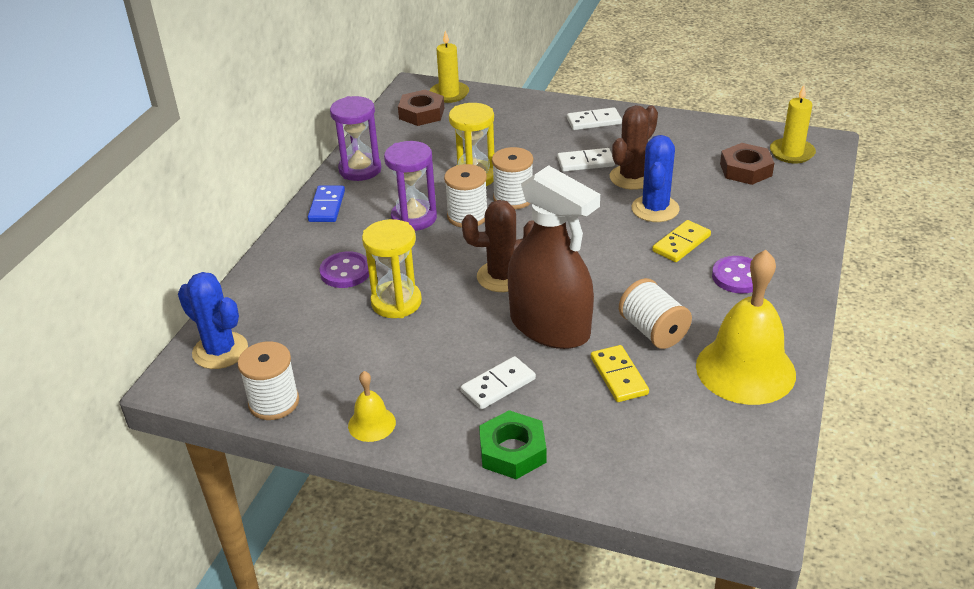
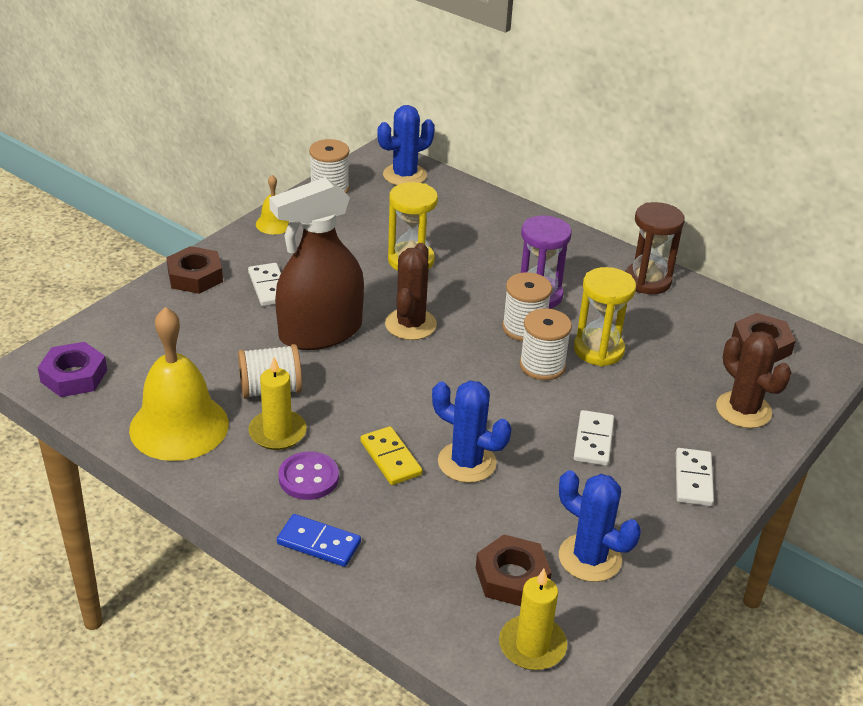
camera: 105 degrees right, 0 degrees up
blue domino [308,185,345,222] -> blue domino moved to [277,514,361,567]
purple button [319,251,369,288] -> none
purple hourglass [330,96,382,181] -> brown hourglass [625,202,685,294]
yellow candle [430,30,469,103] -> yellow candle moved to [248,357,307,450]
green nut [479,410,546,479] -> brown nut [166,246,223,294]
yellow domino [591,345,649,402] -> none
brown cactus [610,105,658,190] -> brown cactus moved to [716,331,792,428]
none -> purple nut [38,342,107,397]
none -> blue cactus [559,470,641,582]

